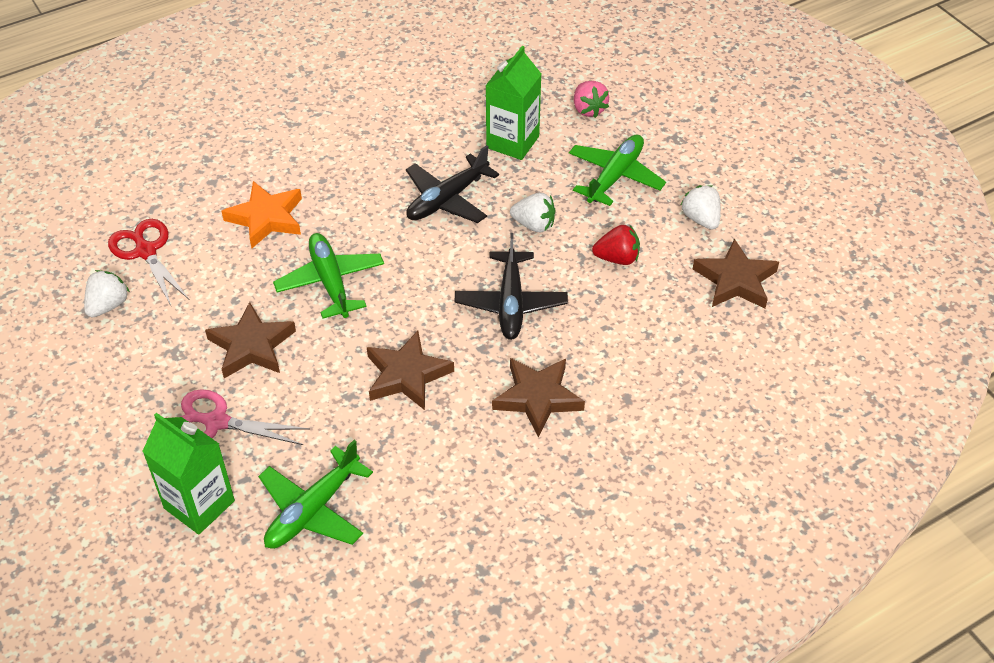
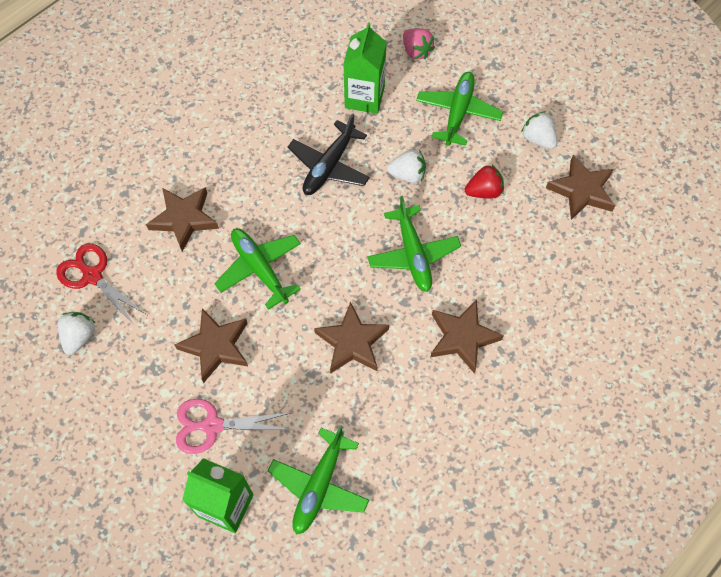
camera: 15 degrees left, 15 degrees up
orange star [222,181,302,248] -> brown star [146,187,219,252]
black plane [455,233,568,340] -> green plane [367,196,461,292]

